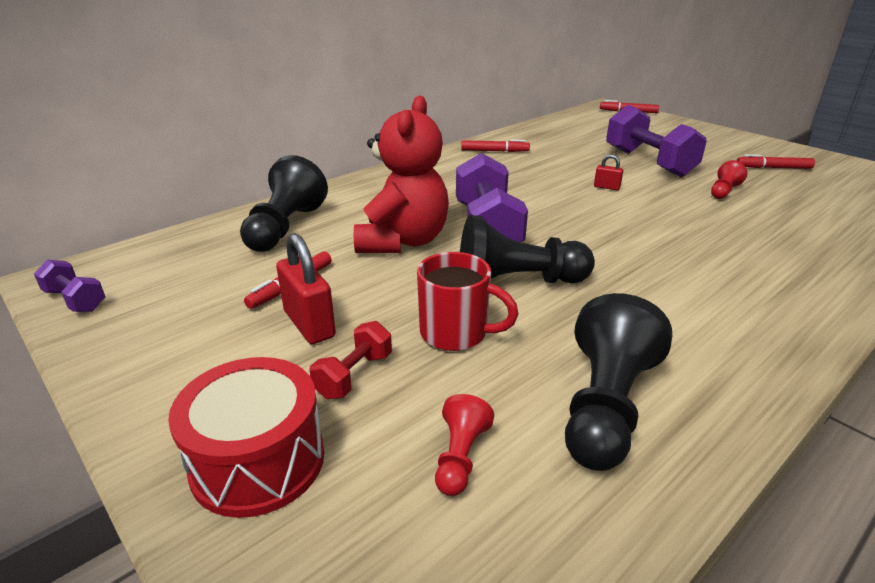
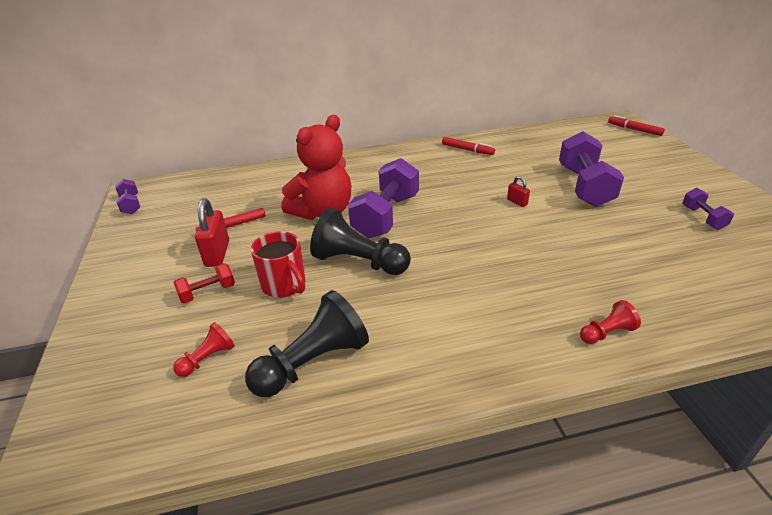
camera: 30 degrees right, 5 degrees up
red drum [168,357,324,518] -> none
black pawn [240,155,328,252] -> none
red pawn [711,160,747,199] -> red pawn moved to [580,300,641,344]
red marker [737,154,815,169] -> purple dumbbell [682,188,734,230]

